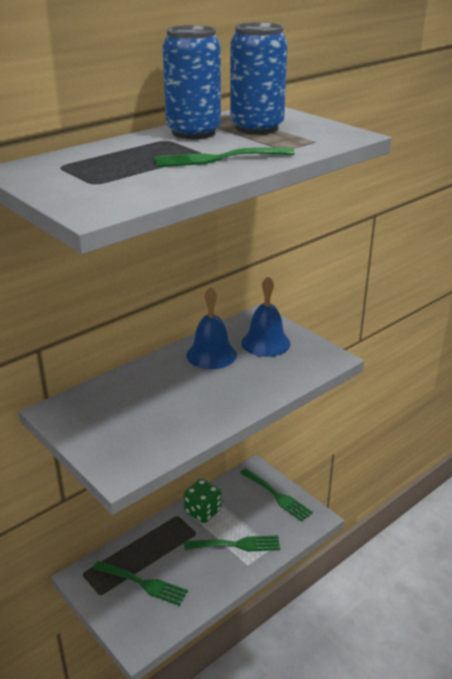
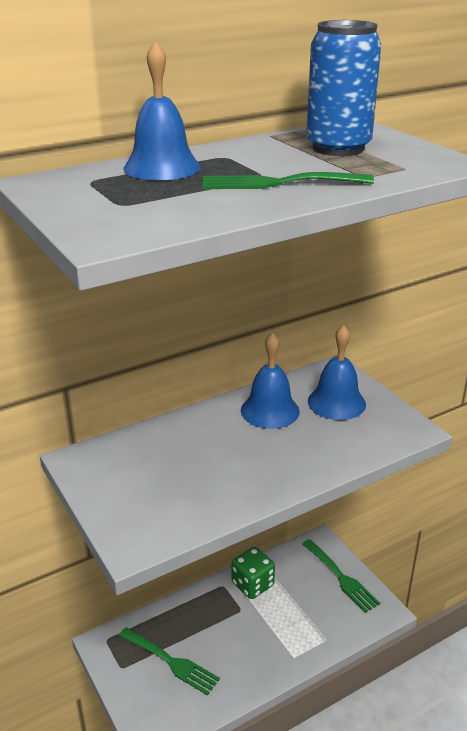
camera: 10 degrees right, 0 degrees up
blue can [162,25,221,139] -> none
green fork [184,536,280,551] -> none
none -> blue bell [123,41,201,180]

